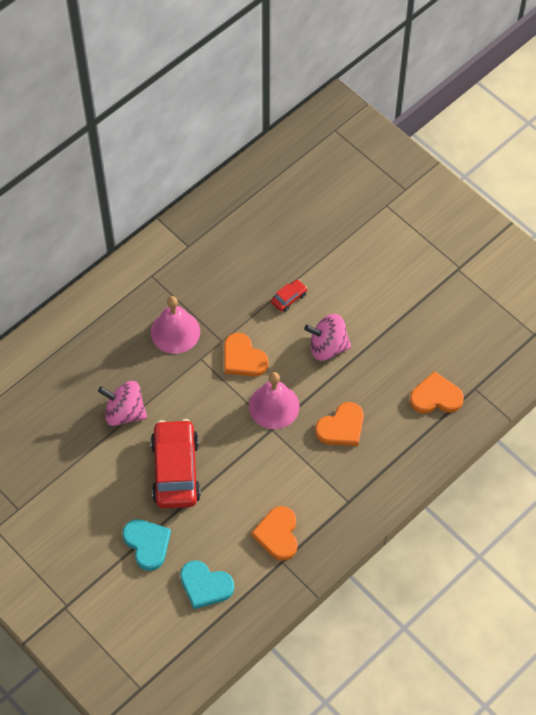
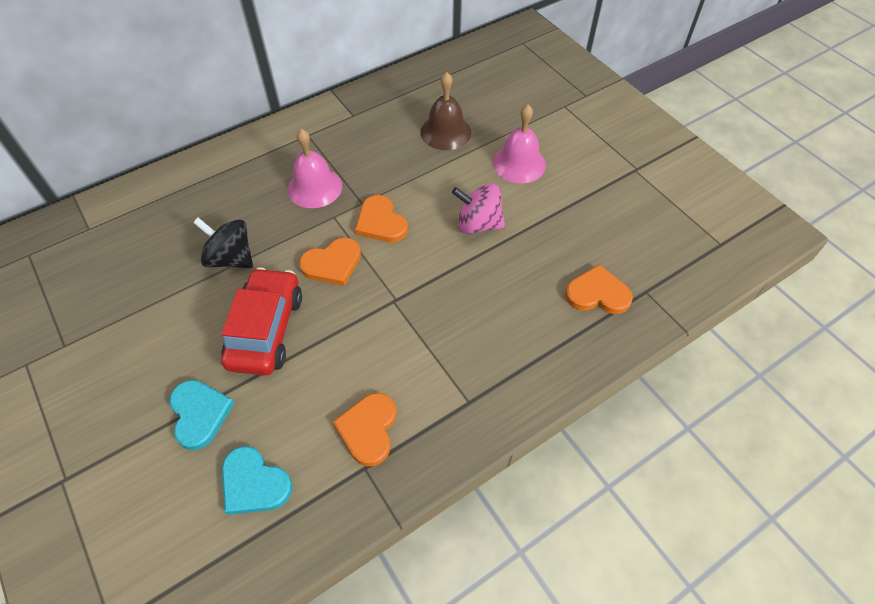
camera: 10 degrees right, 5 degrees down
pink spinning top [98,381,147,426] -> black spinning top [193,217,253,268]
pink bell [249,372,300,429] -> pink bell moved to [493,105,546,183]
red car [271,279,308,312] -> none
orange heart [315,402,364,446] -> orange heart moved to [299,238,361,286]
none -> brown bell [420,72,471,150]

